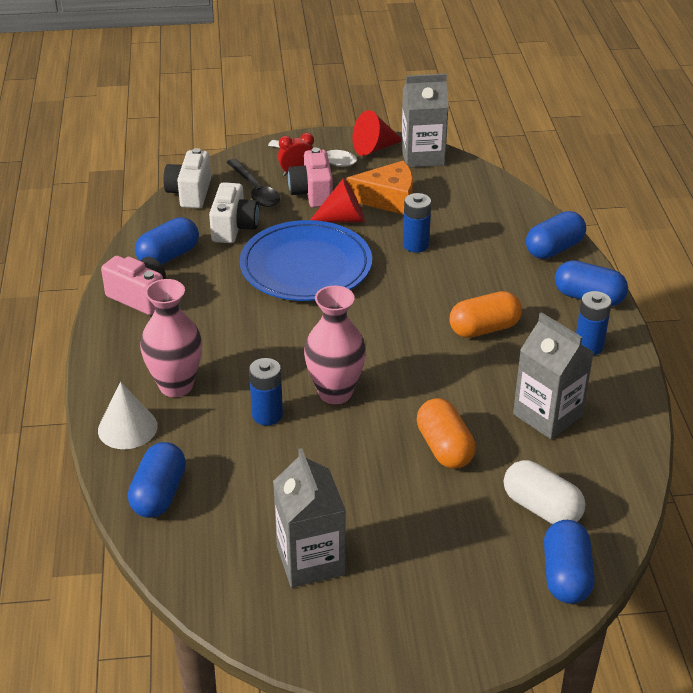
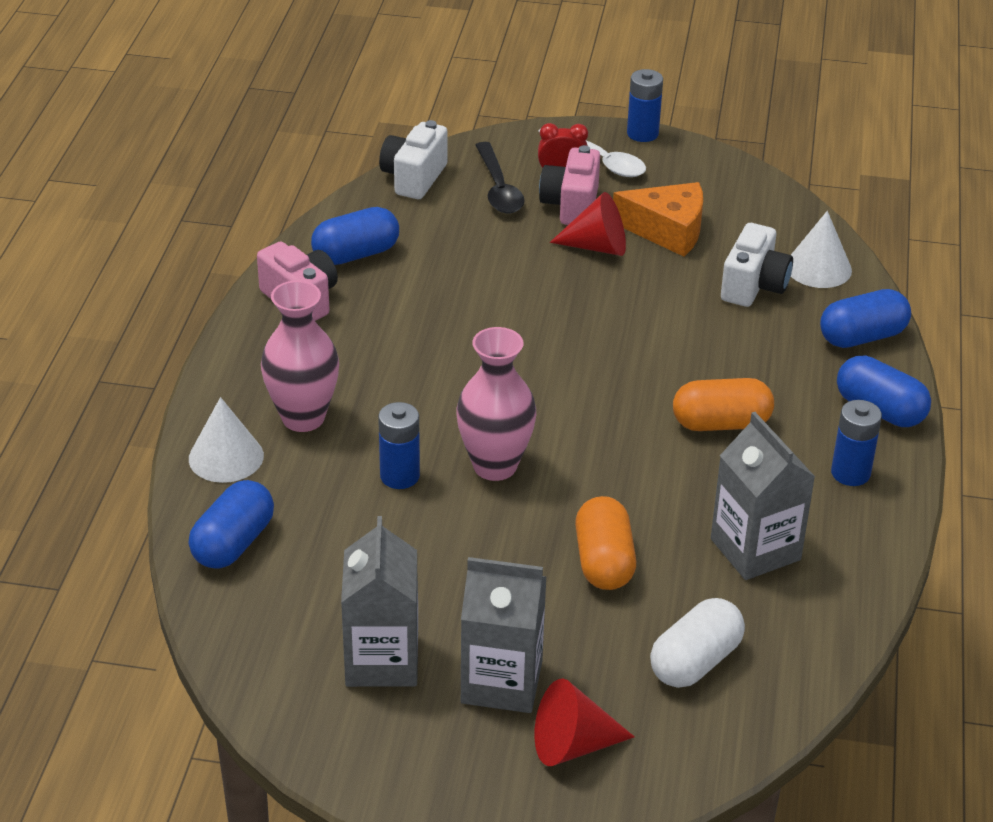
camera: 15 degrees right, 0 degrees up
white camera [209,182,259,243] -> white camera moved to [721,223,793,307]
blue plate [240,220,372,301] -> none
red cone [352,110,401,156] -> red cone moved to [534,679,635,766]
grey carton [401,74,449,168] -> grey carton moved to [461,557,547,713]
blue battery [403,193,431,253] -> blue battery moved to [627,69,663,142]
white capsule [504,460,585,524] -> white capsule turned 75 degrees clockwise [650,598,745,688]
blue capsule [544,520,595,604] -> none
none -> white cone [791,211,852,288]

